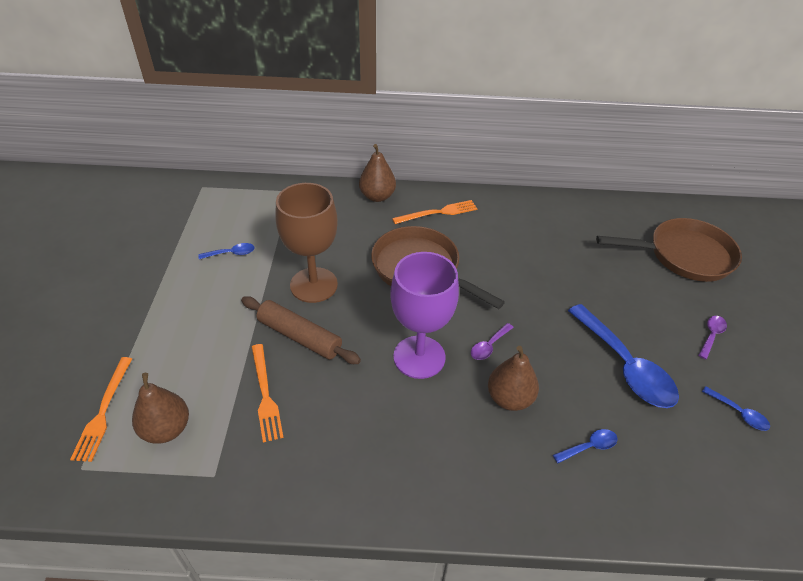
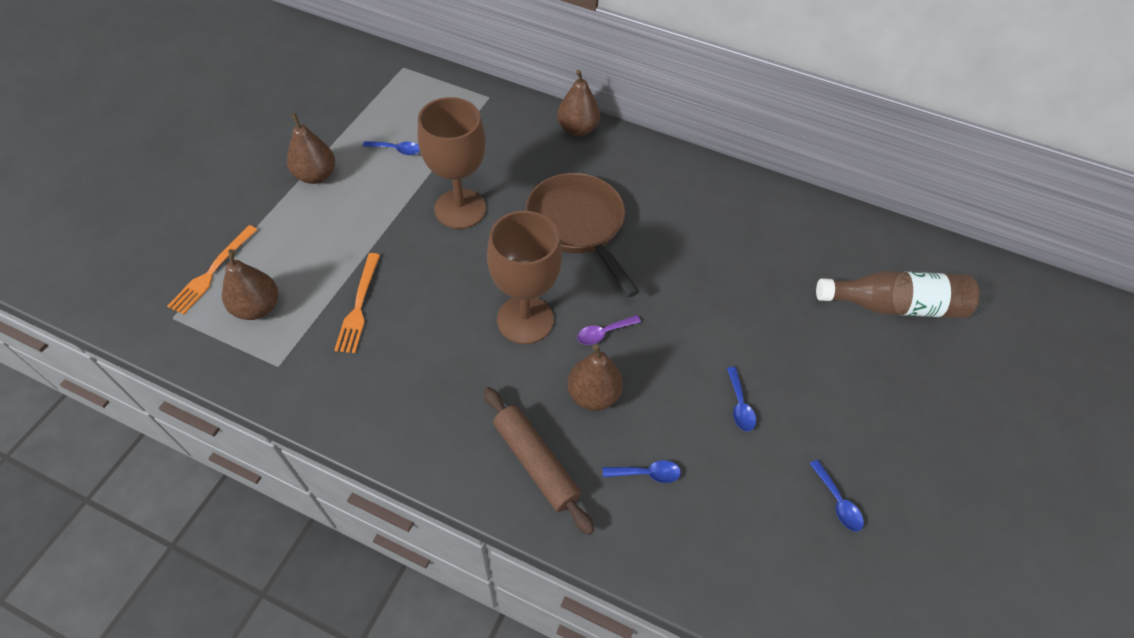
camera: 20 degrees right, 10 degrees up
brown rolling pin [241,296,361,364] -> brown rolling pin moved to [484,387,594,535]
purple goblet [390,252,459,379] -> brown goblet [487,211,562,344]
orange fork [392,200,477,224] -> none
blue spoon [568,304,679,408] -> blue spoon [727,367,756,431], size x0.44
brown pan [596,218,742,282] -> brown bottle [816,271,980,318]
purple spoon [698,316,727,359] -> none
none -> brown pear [287,113,335,184]

